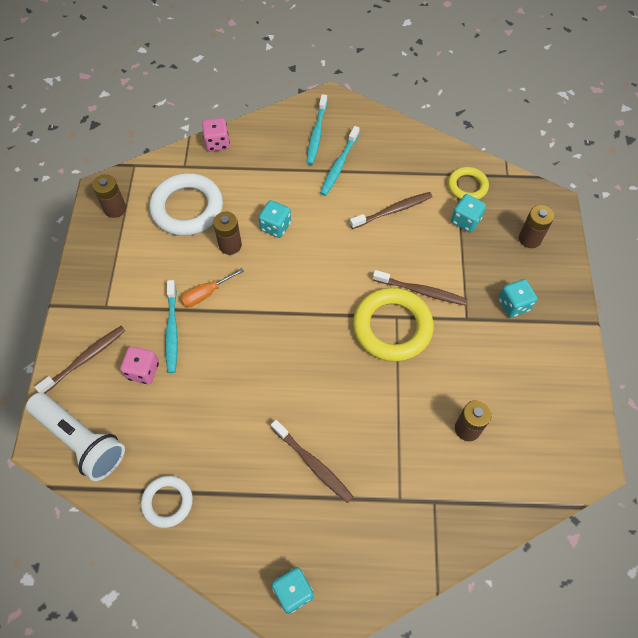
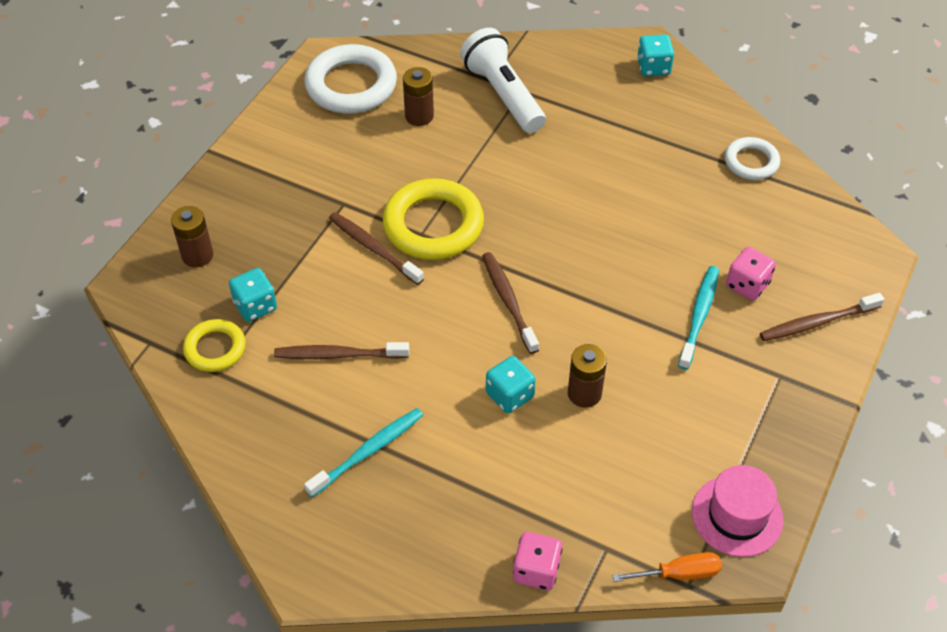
camera: 155 degrees left, 10 degrees down
white flashlight [26,393,125,481] -> white flashlight moved to [460,28,546,133]
brown battery [92,174,126,218] -> pink hat [692,465,783,557]
white ring [149,173,223,236] -> white ring moved to [304,44,397,114]
orange screwdriver [181,268,244,307] -> orange screwdriver moved to [612,552,722,582]
brown toothbrush [271,420,353,503] -> brown toothbrush moved to [482,252,539,354]
turquoise toothbrush [306,94,327,165] -> none
turquoise dice [498,279,537,318] -> none

